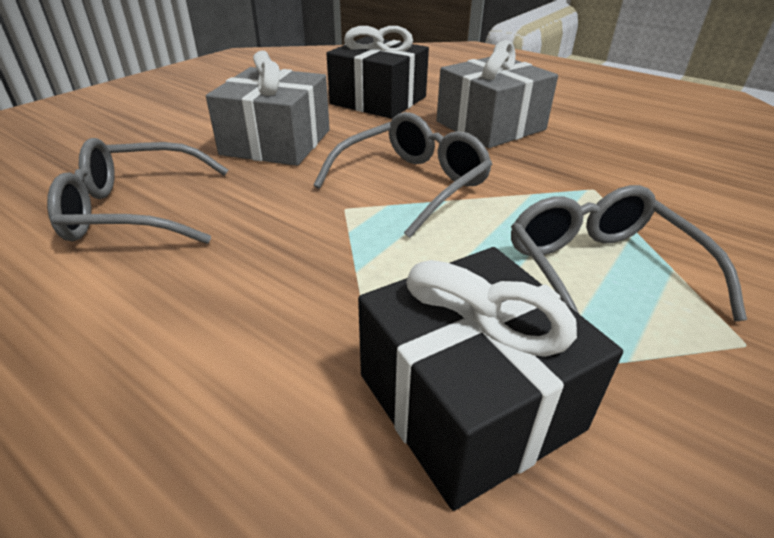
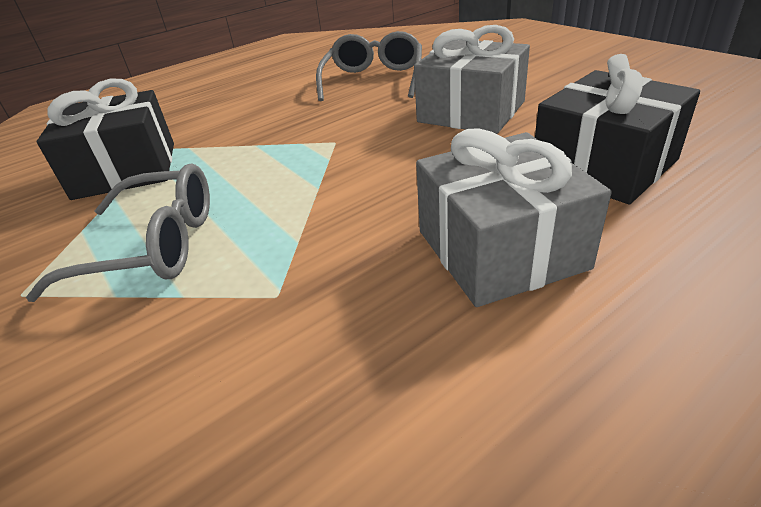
camera: 110 degrees right, 0 degrees up
grey glasses [313,112,492,238] -> none

